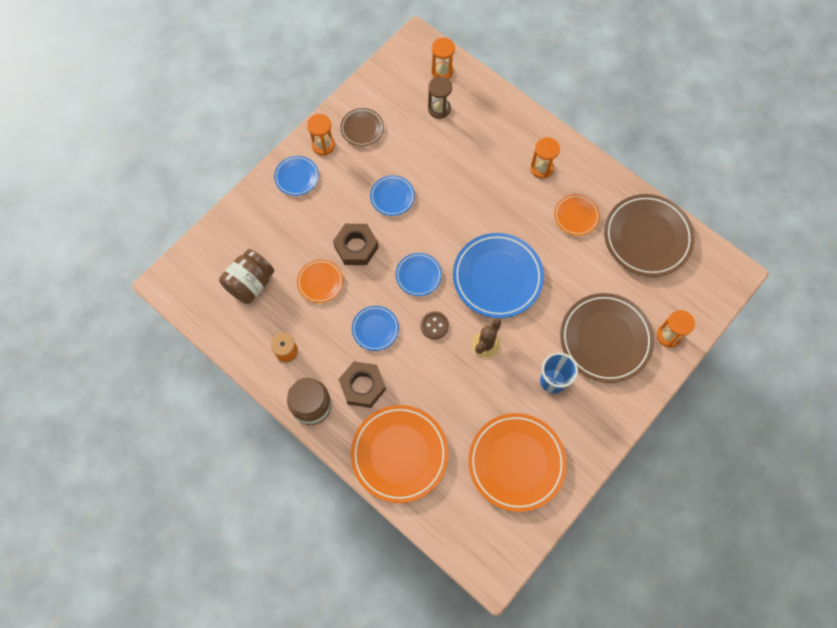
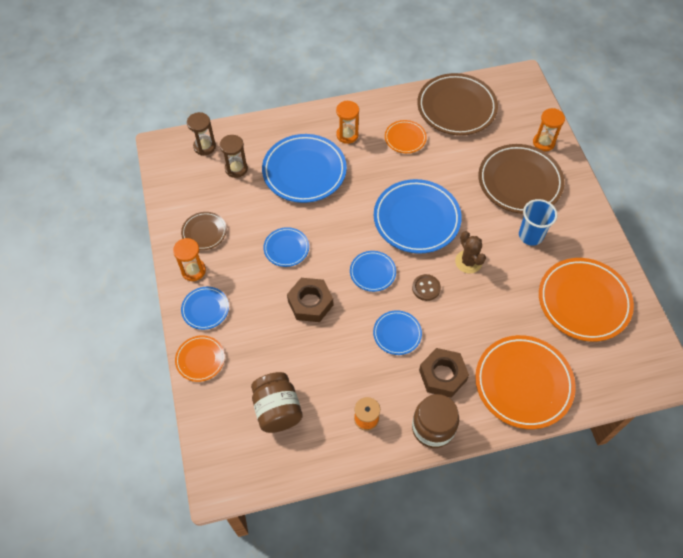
camera: 55 degrees left, 10 degrees down
orange plate [297,259,343,303] -> orange plate moved to [175,335,225,382]
orange hourglass [431,37,455,79] -> brown hourglass [187,112,216,155]
none -> blue plate [262,134,347,203]

